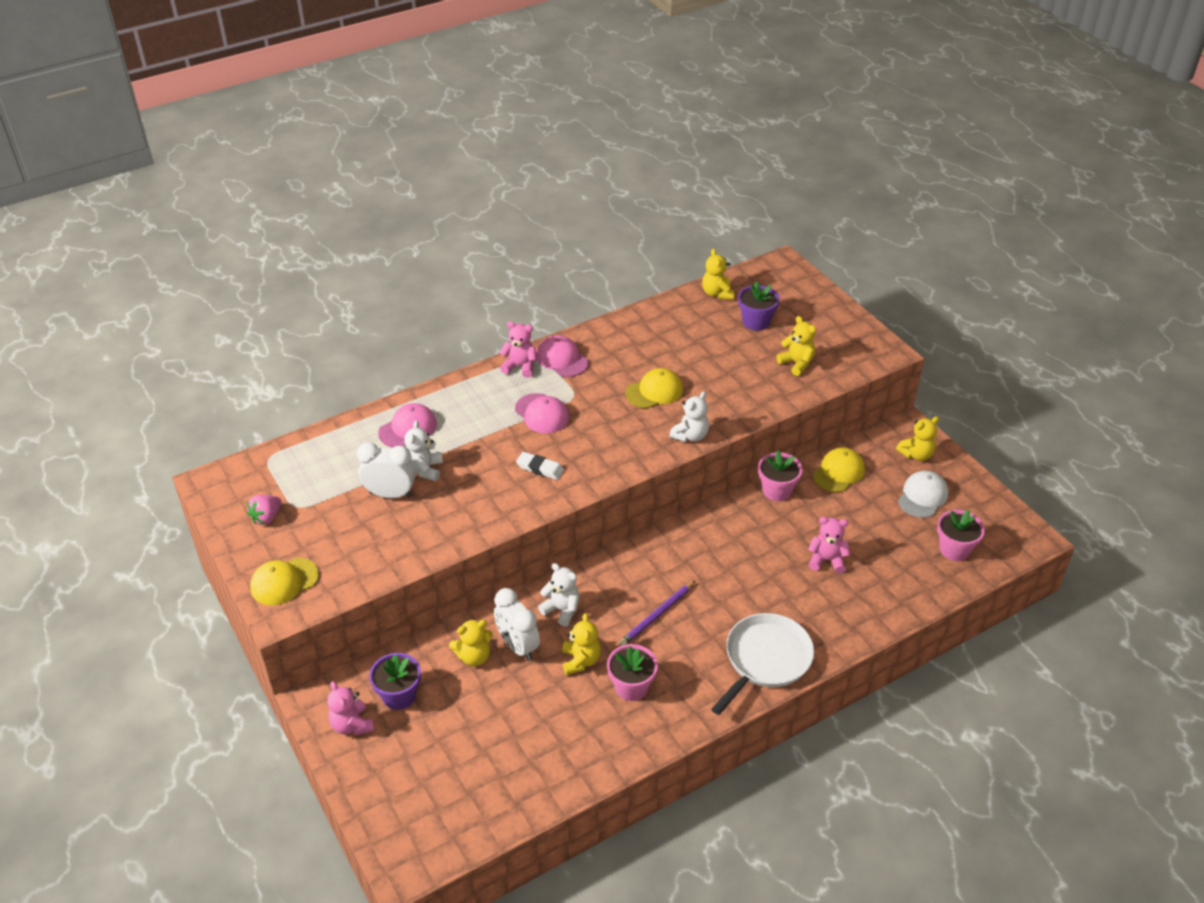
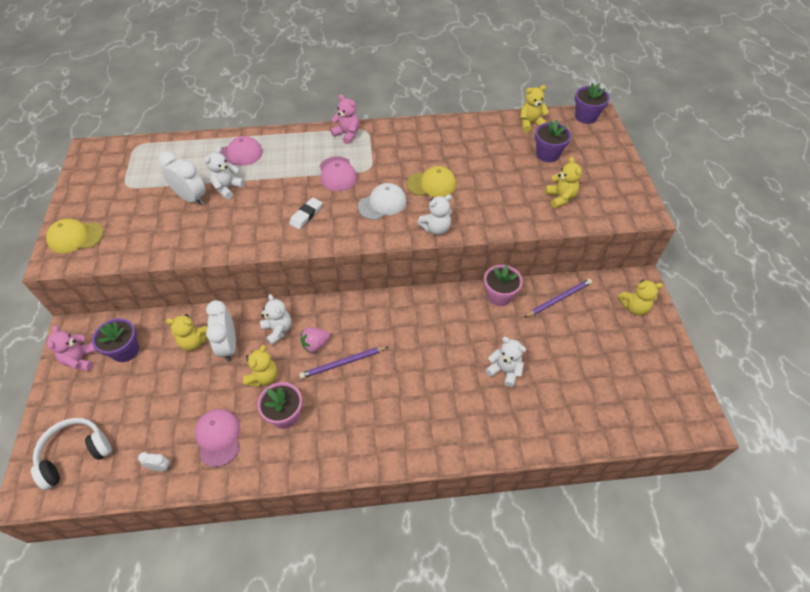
camera: 25 degrees right, 10 degrees up
pink strawberry [247,495,282,525] -> pink strawberry moved to [301,327,330,353]
white eraser [516,452,564,480] -> white eraser turned 75 degrees clockwise [289,197,322,229]
pink cap [537,335,589,377] -> pink cap moved to [195,409,240,467]
yellow teddy bear [702,249,734,300] -> yellow teddy bear turned 60 degrees clockwise [520,85,549,132]
white pan [711,613,814,715] -> none
pink teddy bear [808,517,851,574] -> white teddy bear [485,337,526,387]
yellow cap [813,447,865,492] -> purple pencil [524,279,592,318]
white cap [898,470,948,518] -> white cap moved to [358,183,407,220]
pink flower pot [937,510,985,561] -> none
none -> white headphones [31,418,112,490]
none -> white clock [138,452,170,471]
none -> purple flower pot [575,83,610,124]

